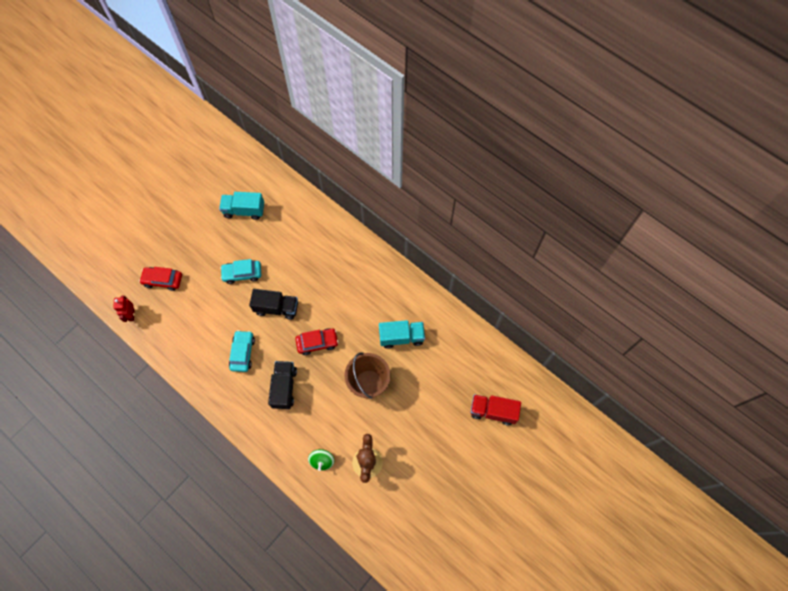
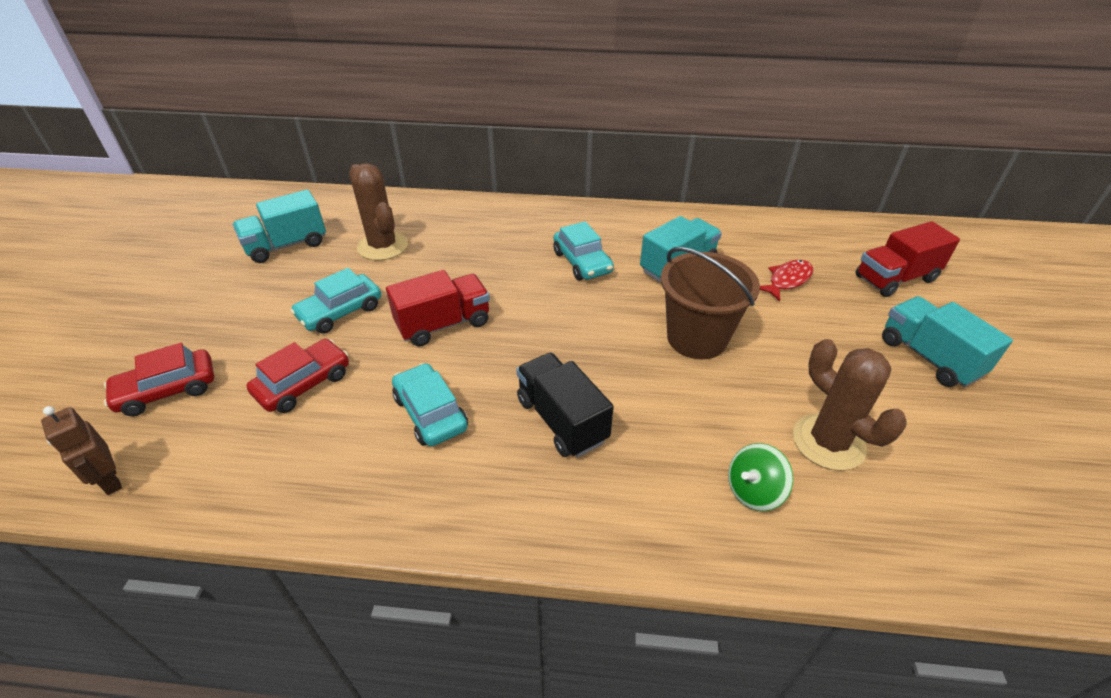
camera: 35 degrees left, 25 degrees down
red robot [113,296,135,322] -> brown robot [41,406,122,495]
black truck [249,289,298,320] -> red truck [386,270,490,347]
red car [295,328,339,355] -> red car moved to [246,339,349,413]
green spinning top [308,449,334,471] -> green spinning top turned 90 degrees clockwise [728,443,793,511]
none -> brown cactus [349,163,408,261]
none -> turquoise car [553,221,614,280]
none -> red fish [760,260,813,301]
none -> turquoise truck [882,296,1013,387]

